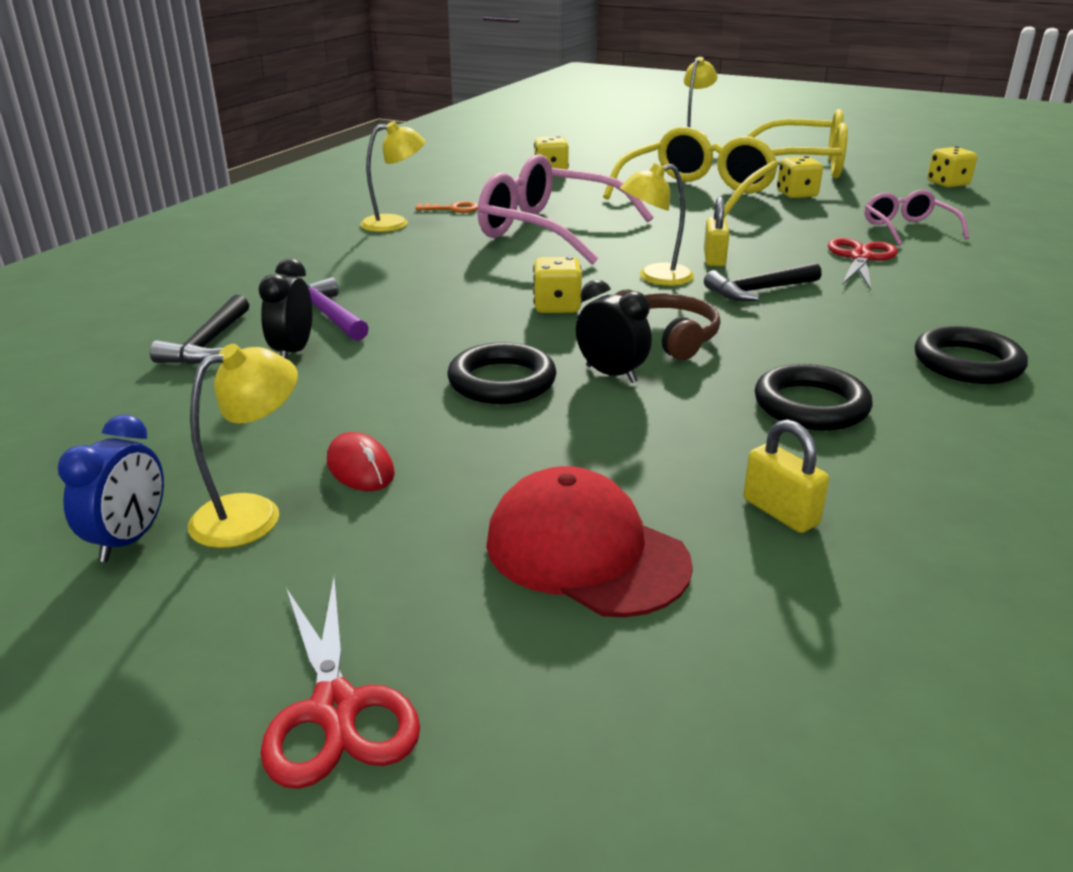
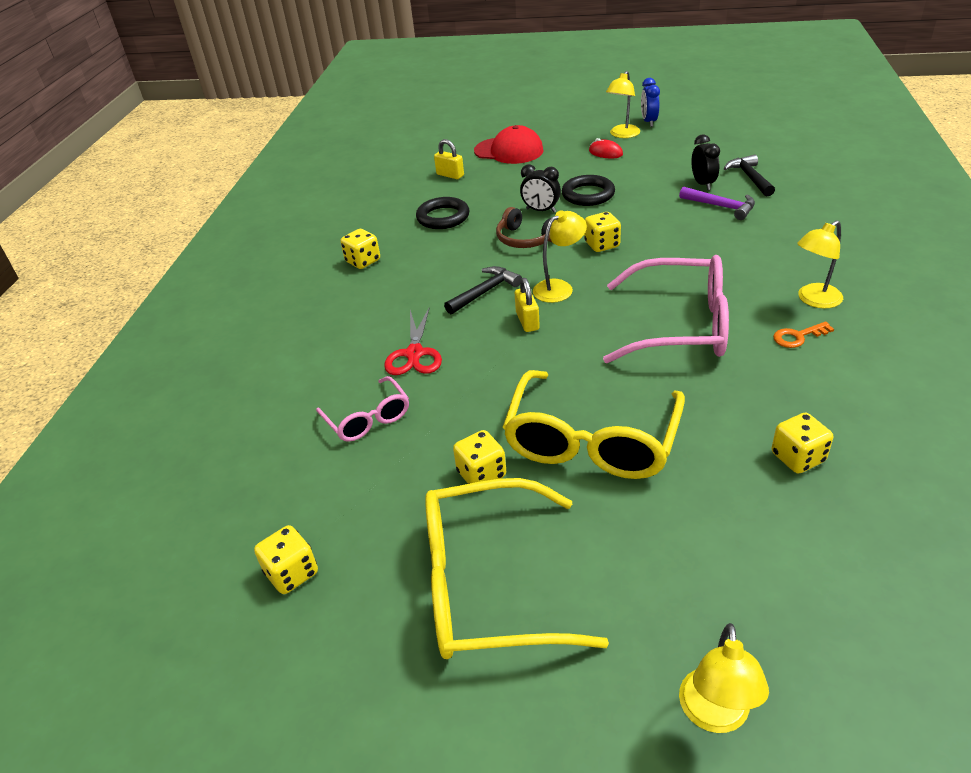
camera: 165 degrees right, 10 degrees up
red scissors [260,577,420,789] -> none
black ring [915,326,1028,384] -> yellow dice [340,229,380,269]

